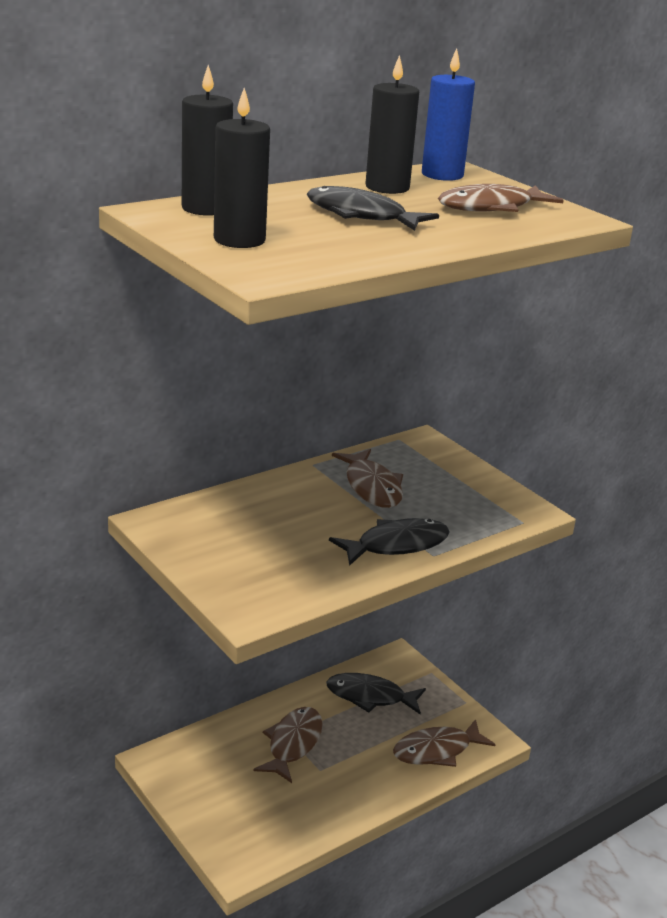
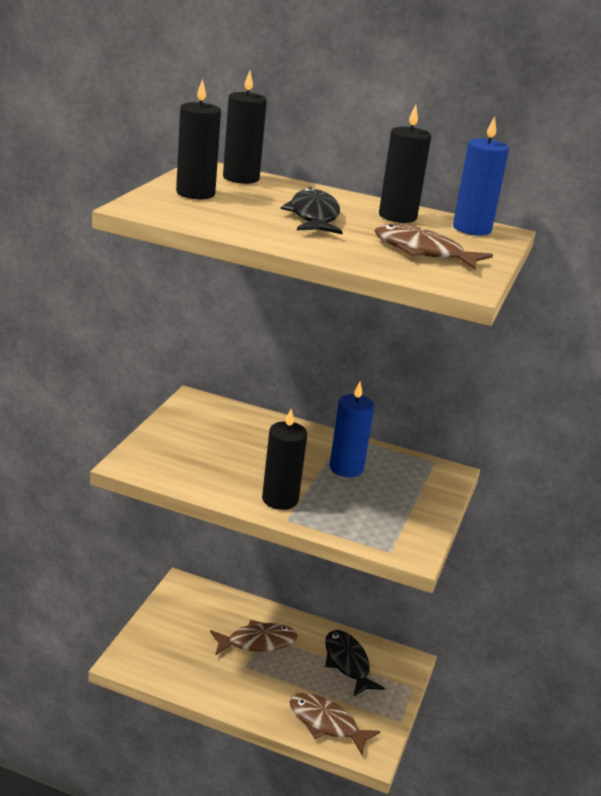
camera: 55 degrees right, 0 degrees up
black fish [329,518,450,566] -> black candle [262,409,307,510]
brown fish [332,449,403,508] -> blue candle [330,382,374,477]

